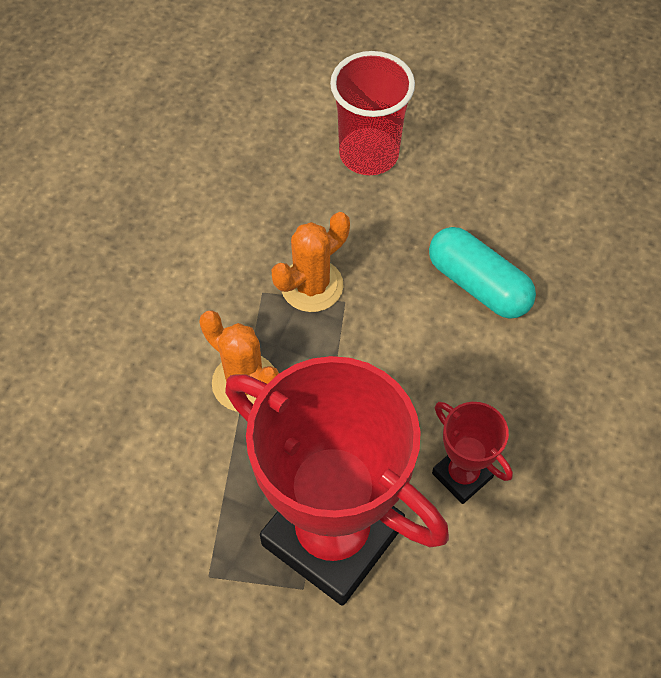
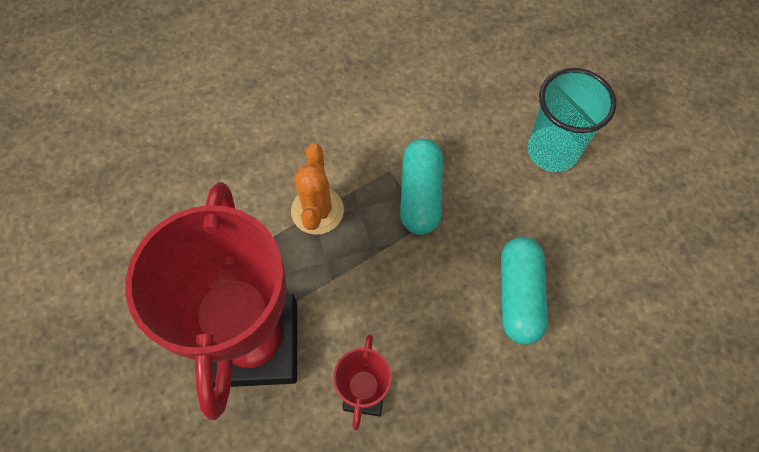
camera: 50 degrees right, 5 degrees up
orange cactus [271,212,350,312] -> turquoise capsule [400,139,443,235]
red cup [330,51,415,175] -> turquoise cup [528,68,616,172]

